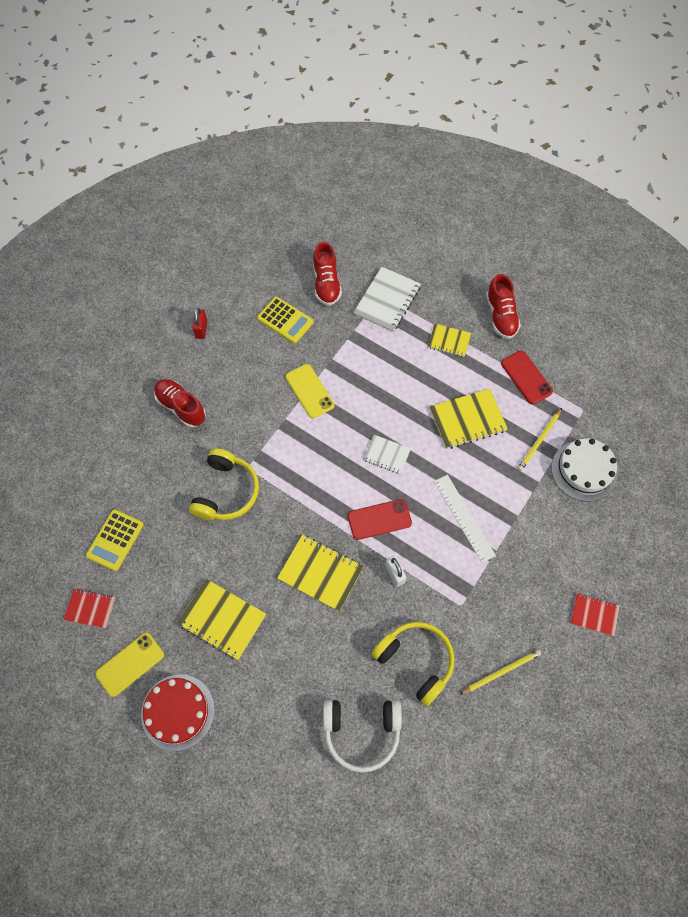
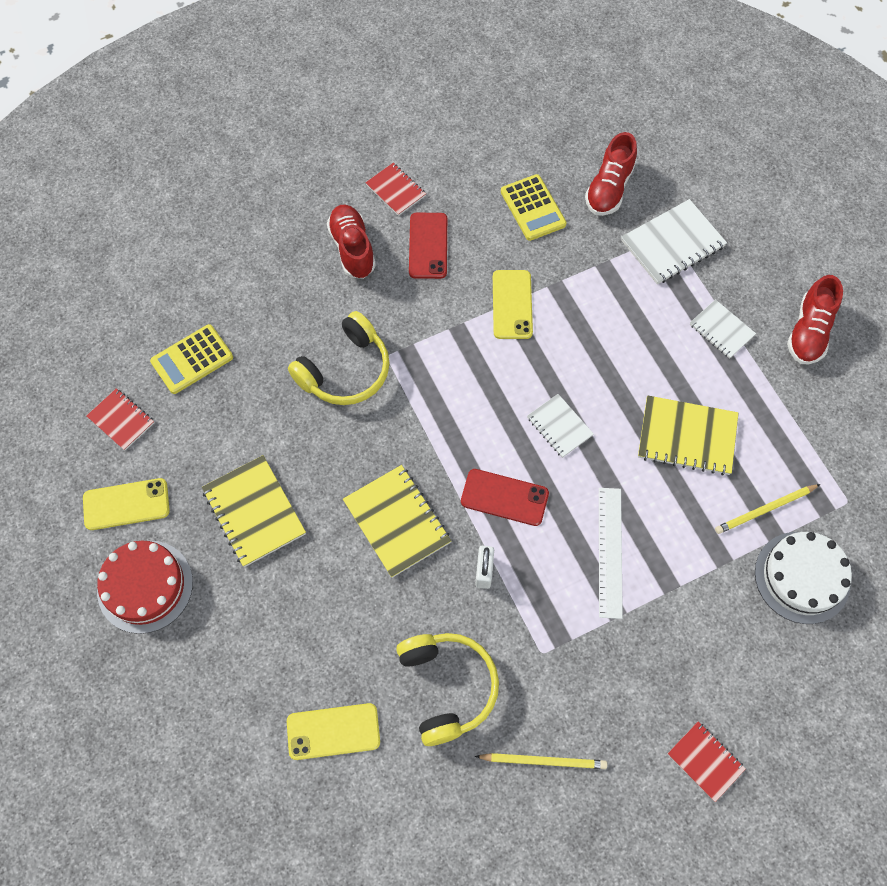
camera: 30 degrees right, 0 degrees up
red padlock [193,308,207,339] -> none
white headphones [323,700,402,773] -> yellow phone [287,703,380,760]
yellow notebook [428,324,471,357] -> white notebook [690,299,756,359]
red phone [501,351,553,404] -> red phone moved to [409,213,447,279]
none -> red notebook [365,163,426,216]

